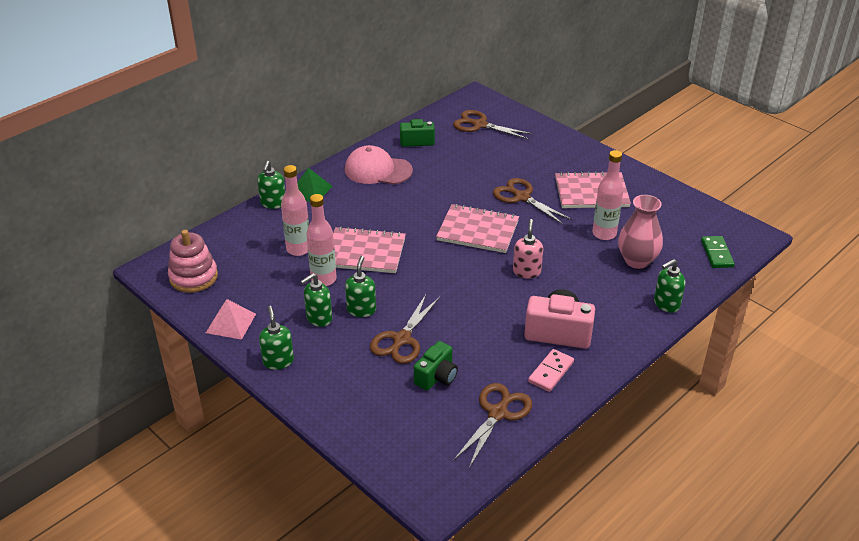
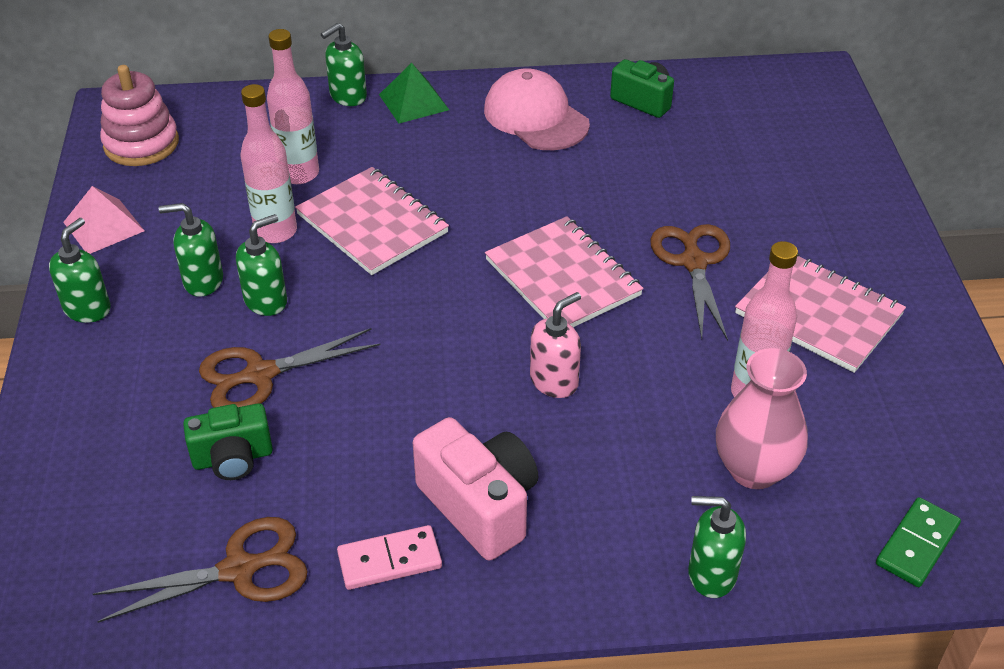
camera: 40 degrees right, 5 degrees up
brown scissors [453,110,533,139] -> none

